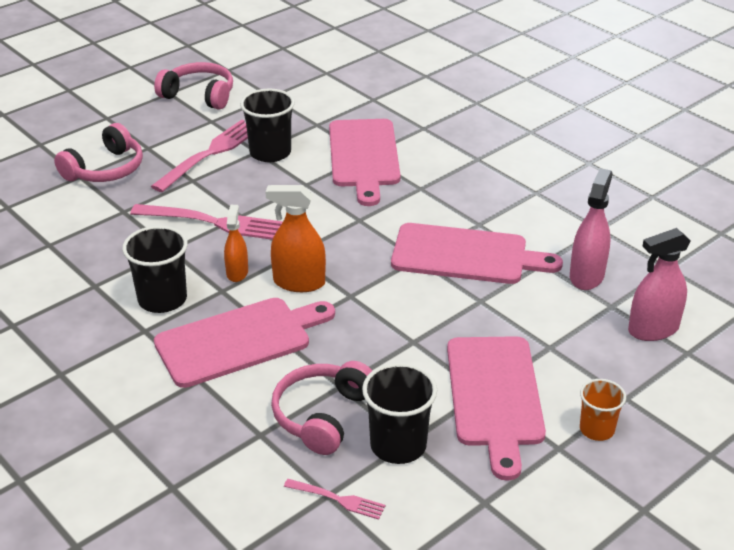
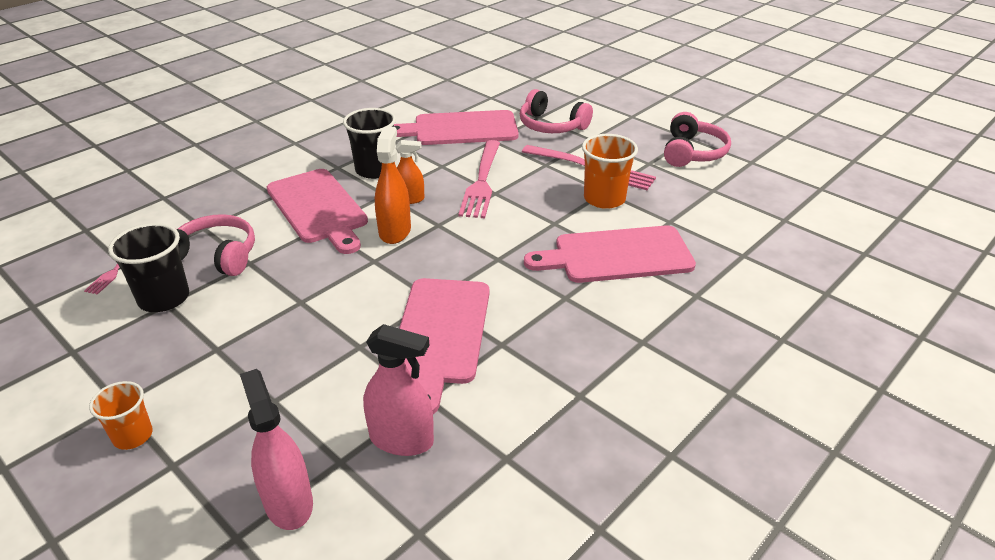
camera: 85 degrees right, 0 degrees up
black cup [240,89,295,162] -> orange cup [582,134,638,209]
pink cutting board [447,336,546,481] -> pink cutting board moved to [394,110,519,145]

